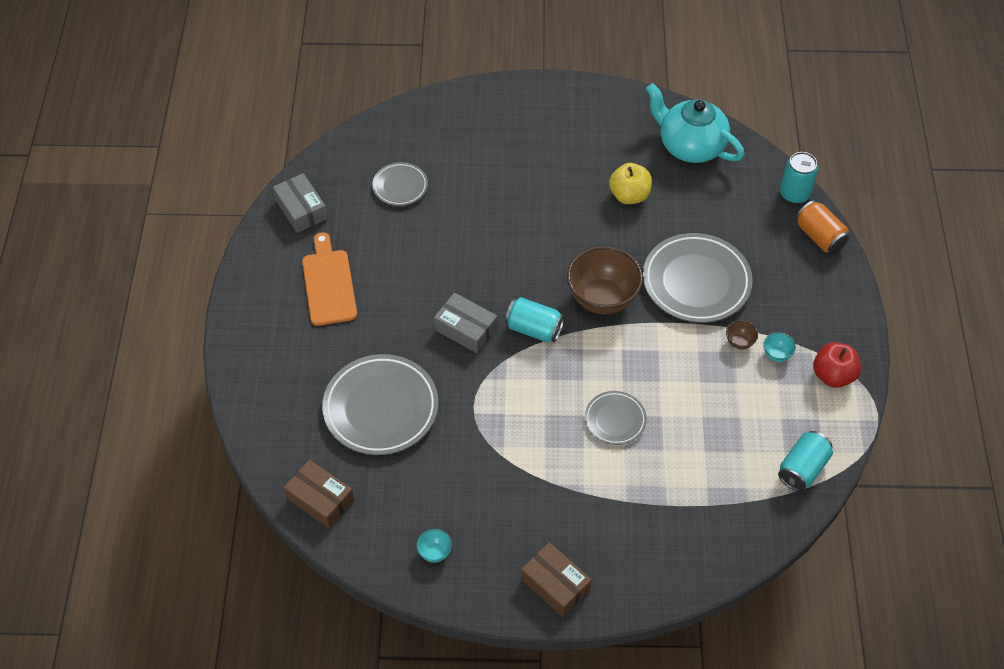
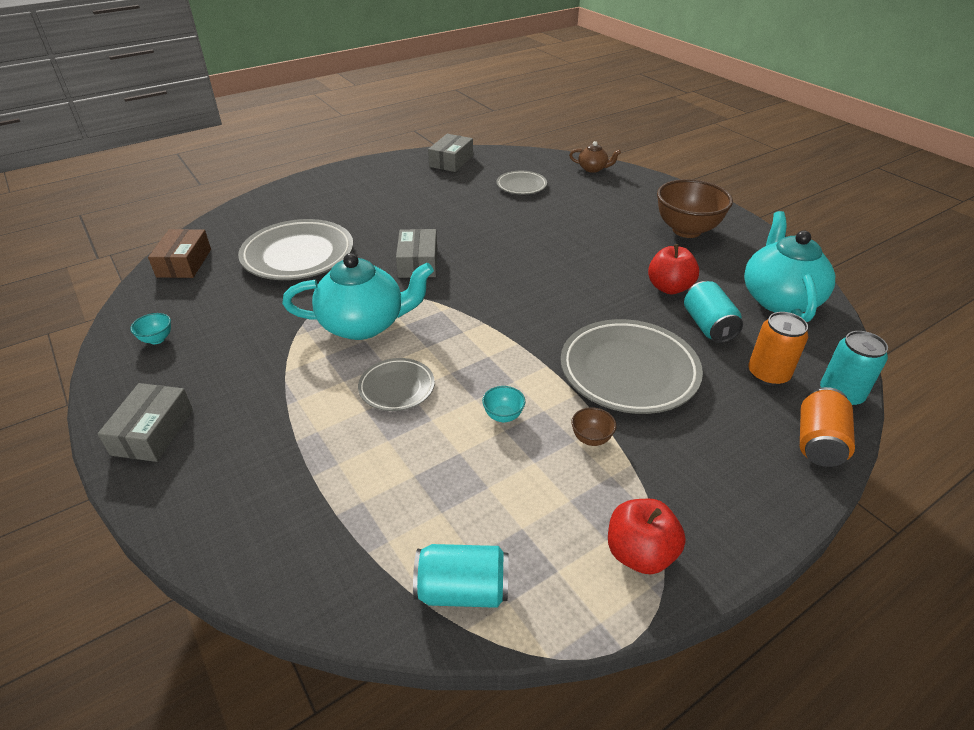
camera: 55 degrees right, 15 degrees down
orange cutting board [302,232,357,326] -> none
turquoise can [505,297,564,342] -> turquoise can moved to [684,281,743,343]
brown box [521,542,592,617] -> grey box [98,383,193,462]
brown bowl [567,246,643,314] -> brown bowl moved to [657,179,733,238]
yellow apple [609,163,652,204] -> red apple [648,244,699,294]
turquoise bowl [763,332,796,362] -> turquoise bowl moved to [482,386,525,422]
none -> turquoise teapot [282,253,434,340]
none -> brown teapot [569,141,621,173]
none -> orange can [748,312,808,386]

